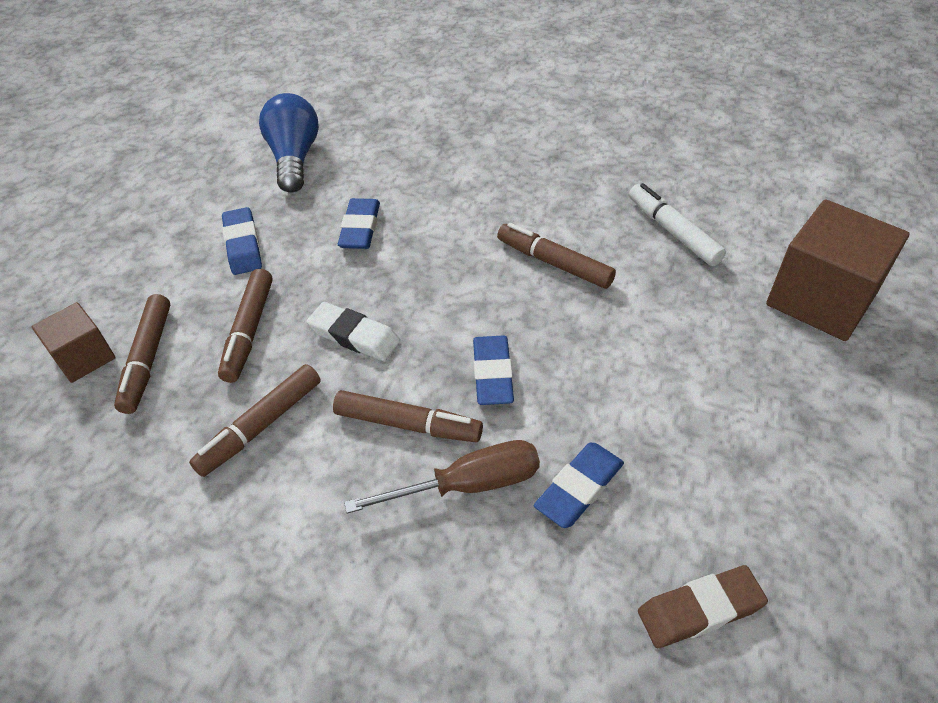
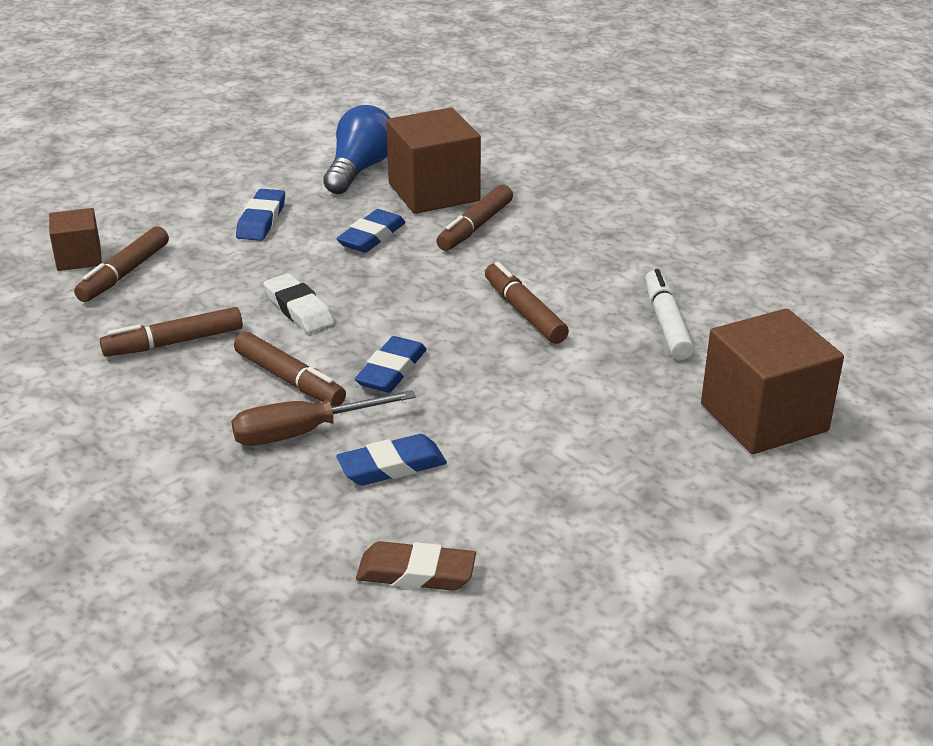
camera: 25 degrees right, 15 degrees down
brown marker [218,269,273,383] -> brown marker moved to [436,184,513,251]
brown screwdriver [344,440,540,514] -> brown screwdriver turned 150 degrees clockwise [231,390,416,446]
none -> brown cube [386,108,481,214]

